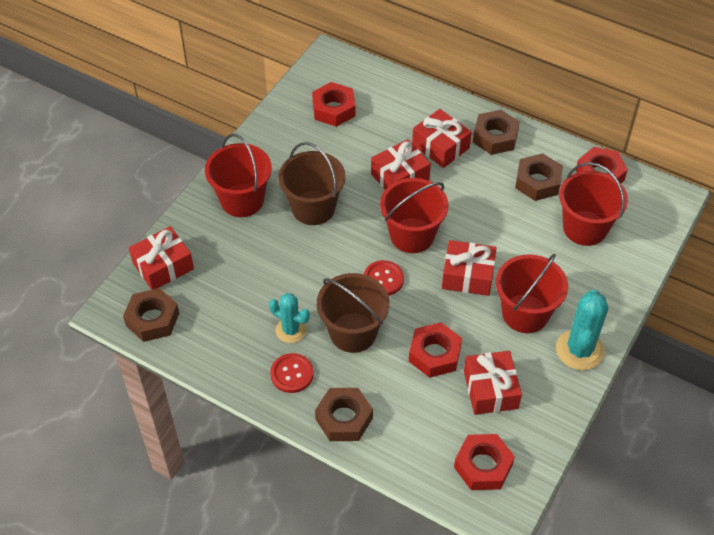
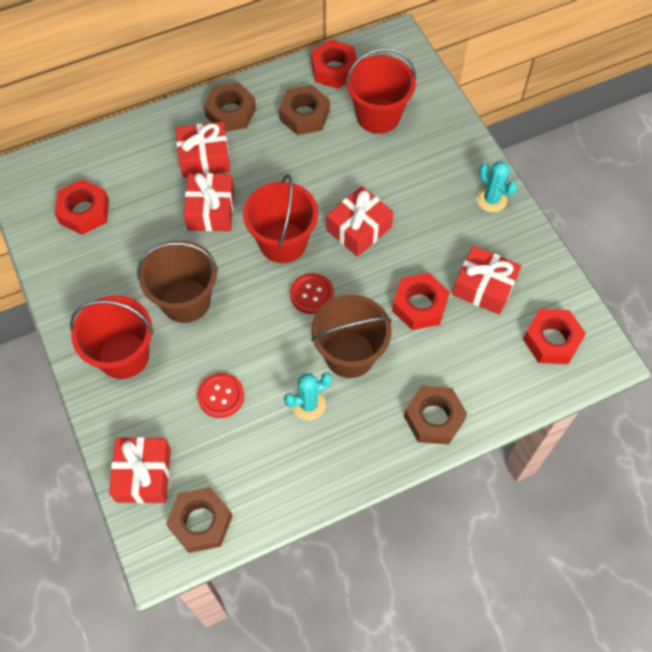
camera: 55 degrees left, 10 degrees up
red button [270,353,314,393] -> red button moved to [197,373,244,418]
red bucket [496,254,568,333] -> none
turquoise cactus [556,289,608,370] -> turquoise cactus [477,161,517,212], size x0.65

